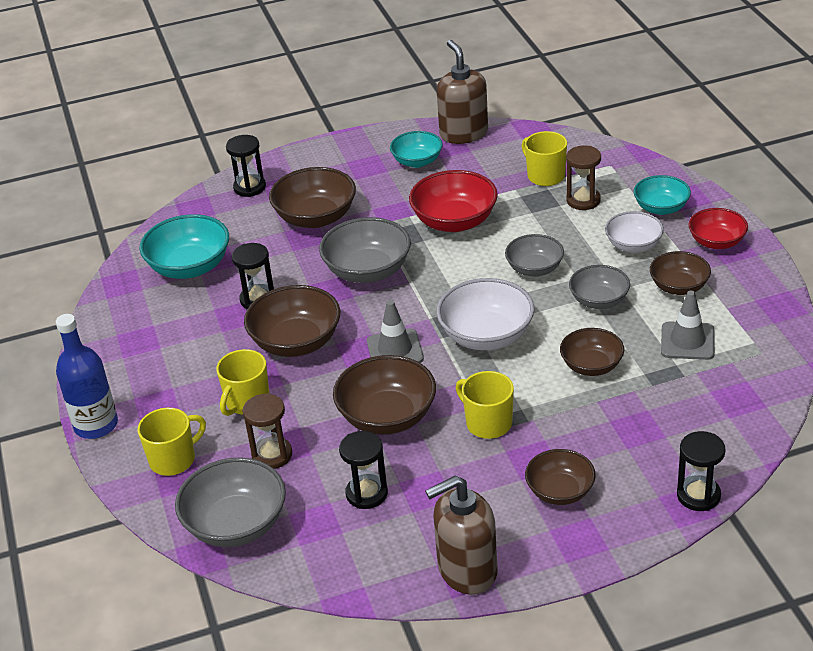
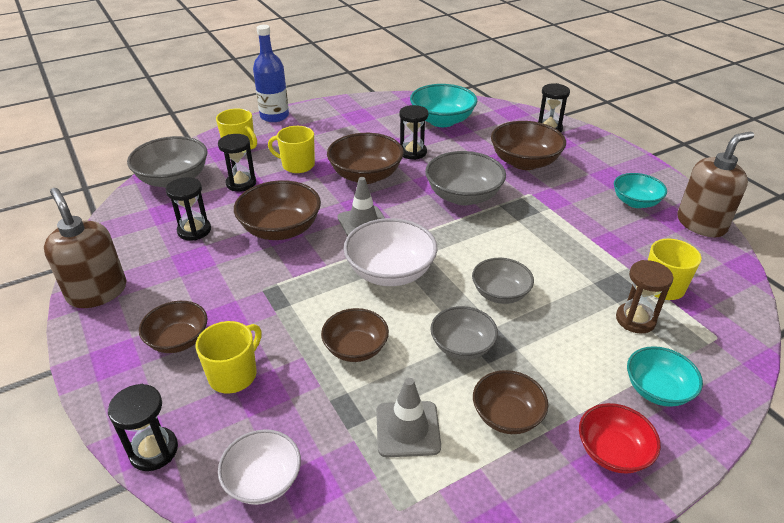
camera: 75 degrees right, 0 degrees up
brown hourglass [243,393,292,469] -> black hourglass [218,134,256,192]
red bowl [409,170,498,232] -> none
yellow mug [456,371,514,439] -> yellow mug moved to [195,321,262,393]
white bowl [605,211,664,253] -> white bowl moved to [218,429,301,505]

